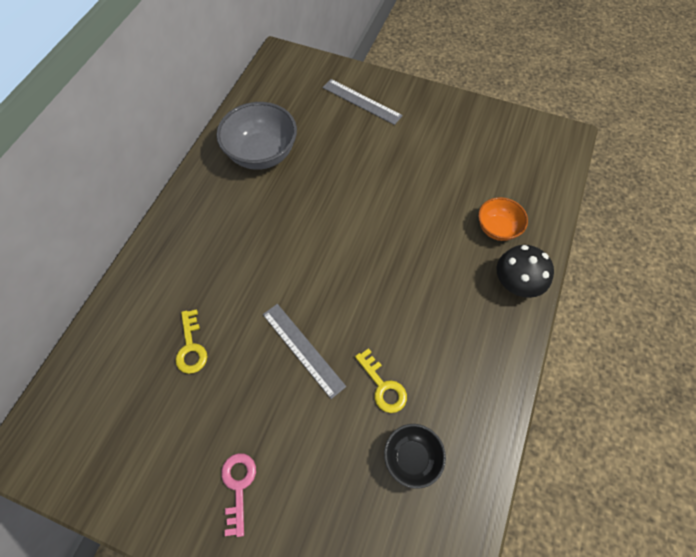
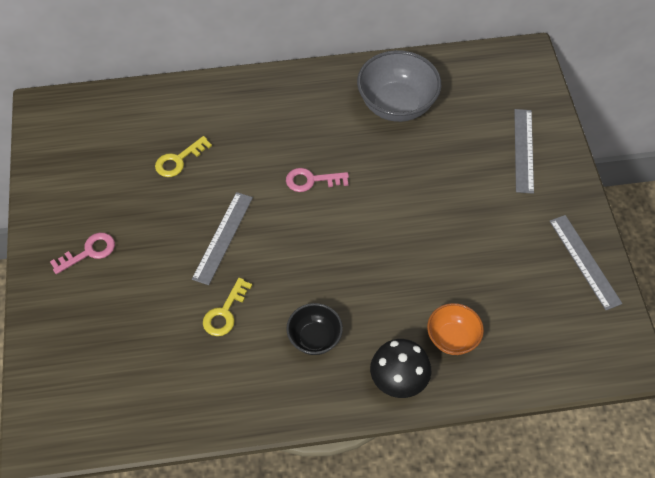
camera: 60 degrees right, 5 degrees down
black bowl [384,424,446,489] -> black bowl moved to [286,303,343,355]
none -> pink key [286,168,349,192]
none -> grey ruler [549,215,623,310]

